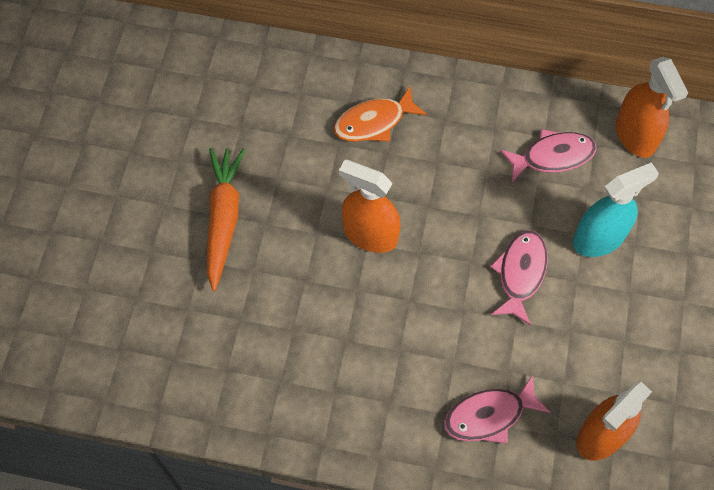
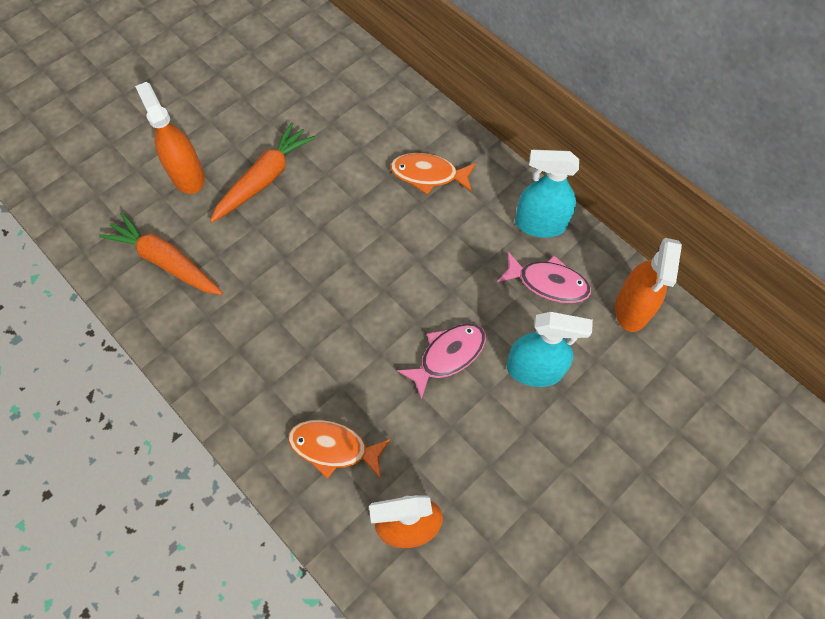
camera: 35 degrees right, 0 degrees up
orange spray bottle [339,160,400,253] -> orange spray bottle moved to [135,82,205,194]
pink fish [444,375,550,444] -> orange fish [288,420,391,479]
none -> orange carrot [99,212,223,295]
none -> turquoise spray bottle [515,150,579,238]

